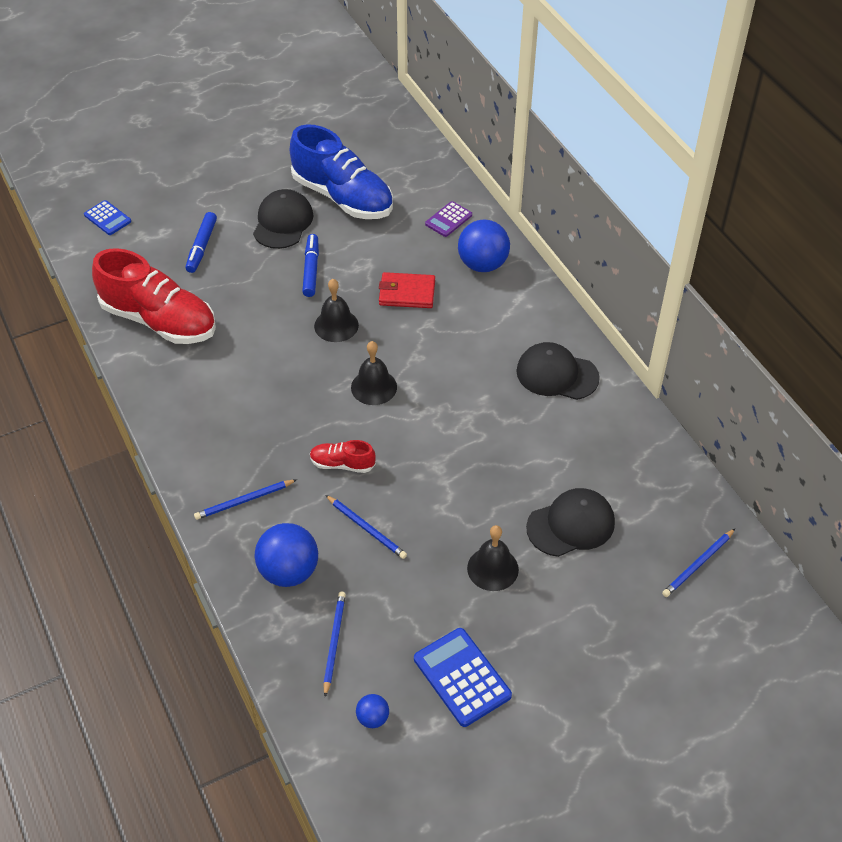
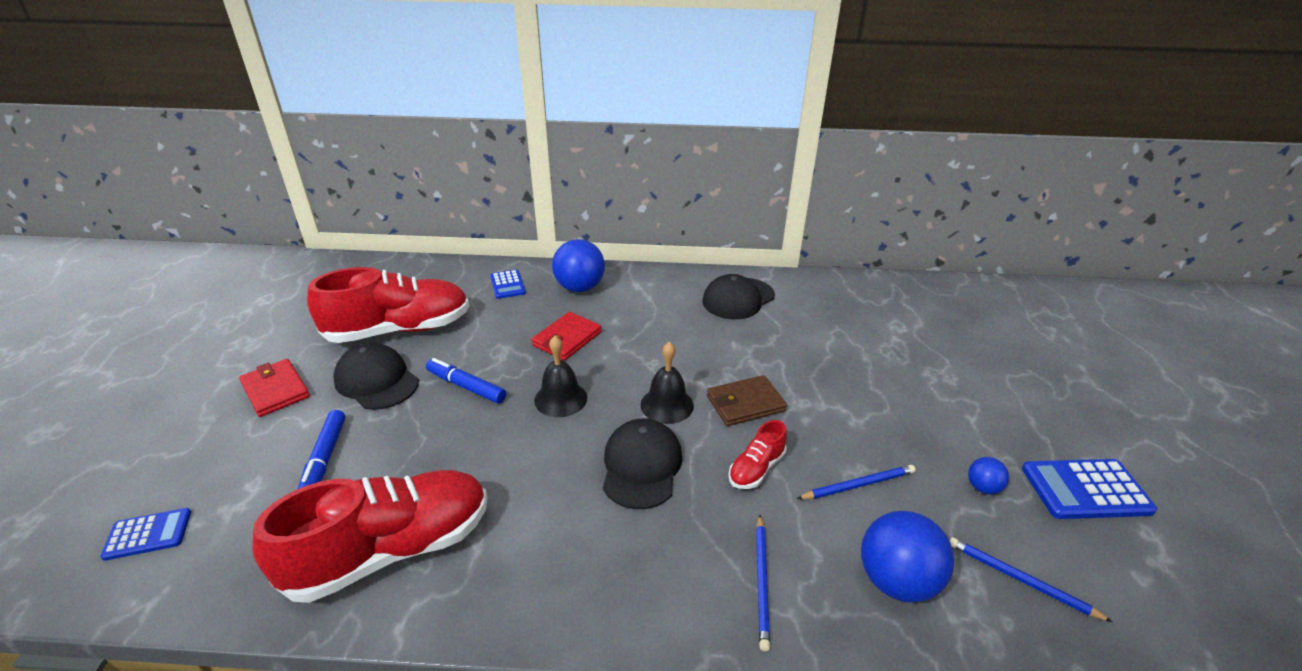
camera: 60 degrees left, 15 degrees down
blue marker [185,212,217,273] -> blue marker turned 45 degrees clockwise [297,410,346,490]
blue shoe [290,124,393,219] -> red shoe [307,267,470,343]
blue ball [356,694,389,728] -> blue ball moved to [968,457,1009,494]
purple calculator [425,201,472,237] -> blue calculator [490,269,526,299]
black bell [467,525,519,591] -> none
black cap [526,488,615,557] -> black cap moved to [603,418,682,509]
blue pencil [662,529,735,597] -> none
none -> red wallet [239,359,310,417]
none -> brown wallet [707,375,787,426]

